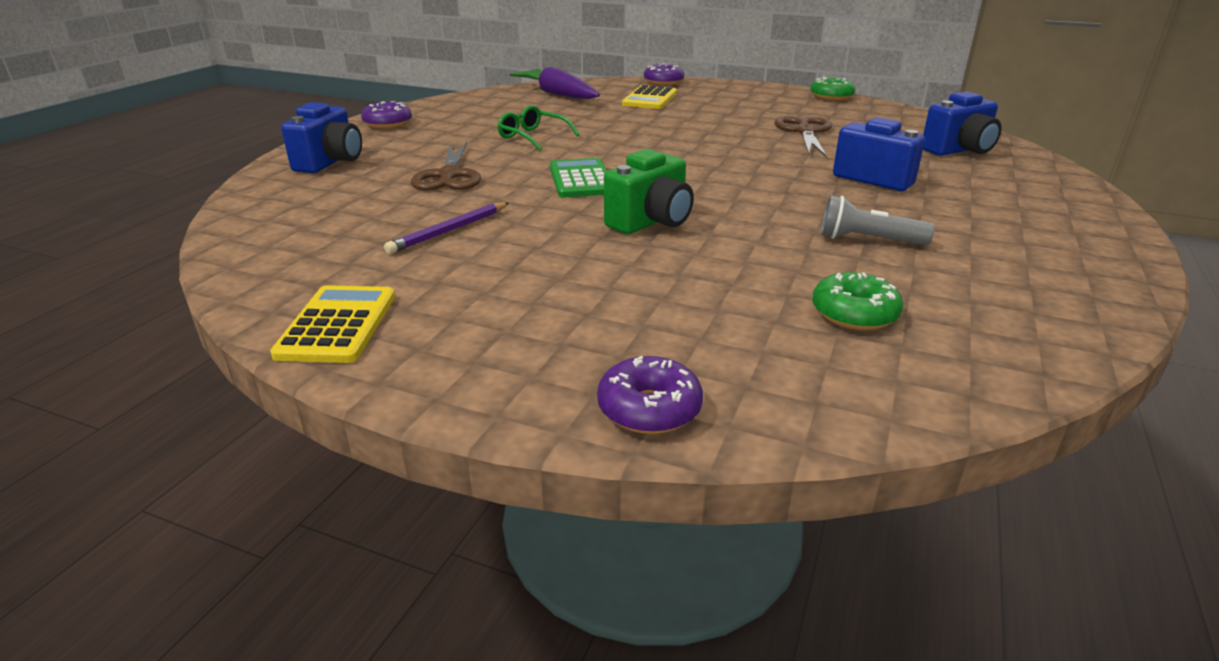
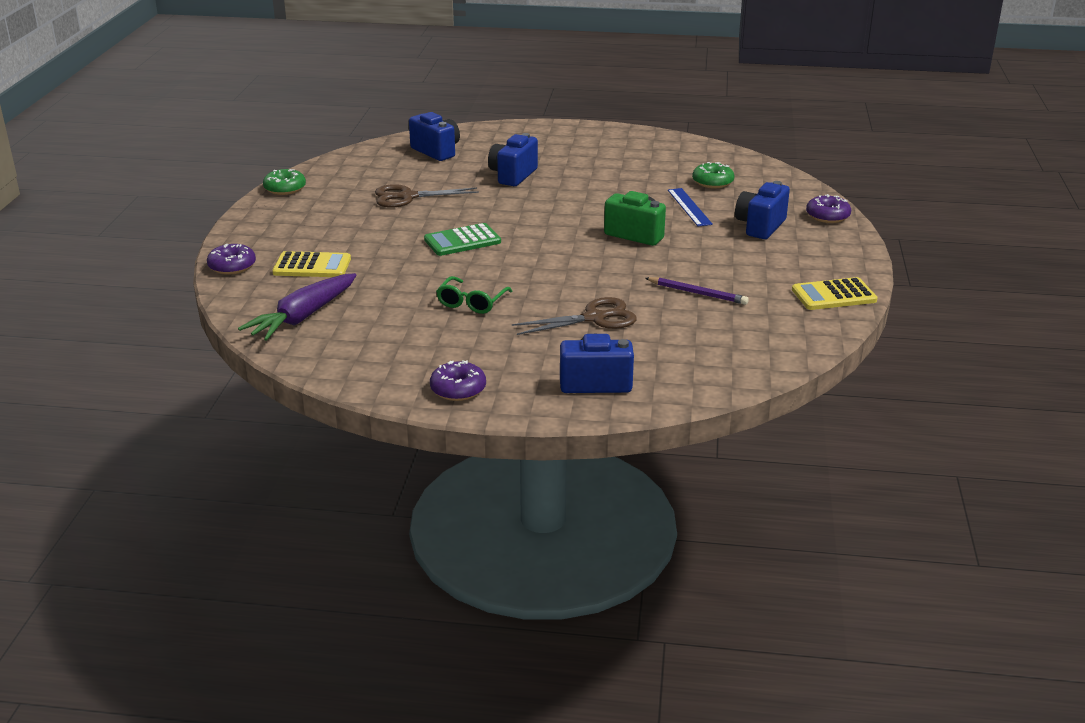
camera: 105 degrees left, 0 degrees up
green calculator [550,158,607,197] -> green calculator moved to [424,223,501,256]
grey flashlight [821,195,935,245] -> none
none -> blue ruler [668,188,713,227]
none -> blue camera [735,181,790,239]

